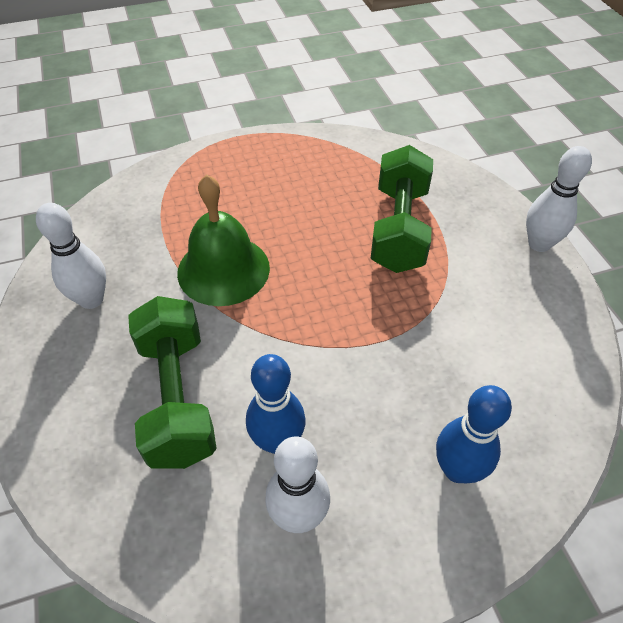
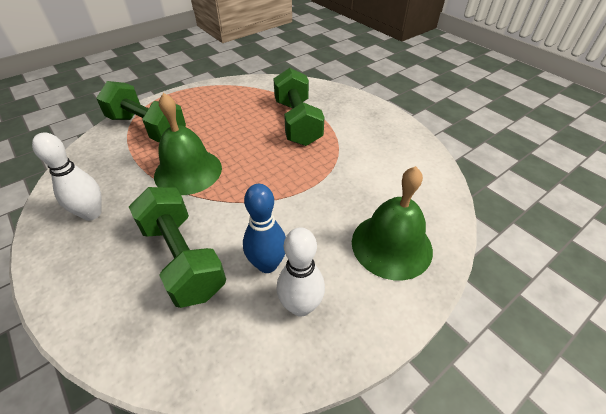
camera: 20 degrees left, 5 degrees down
blue bowling pin [436,385,512,484] -> green bell [352,166,433,280]
white bowling pin [526,146,592,252] -> none
none -> green dumbbell [96,81,186,142]

